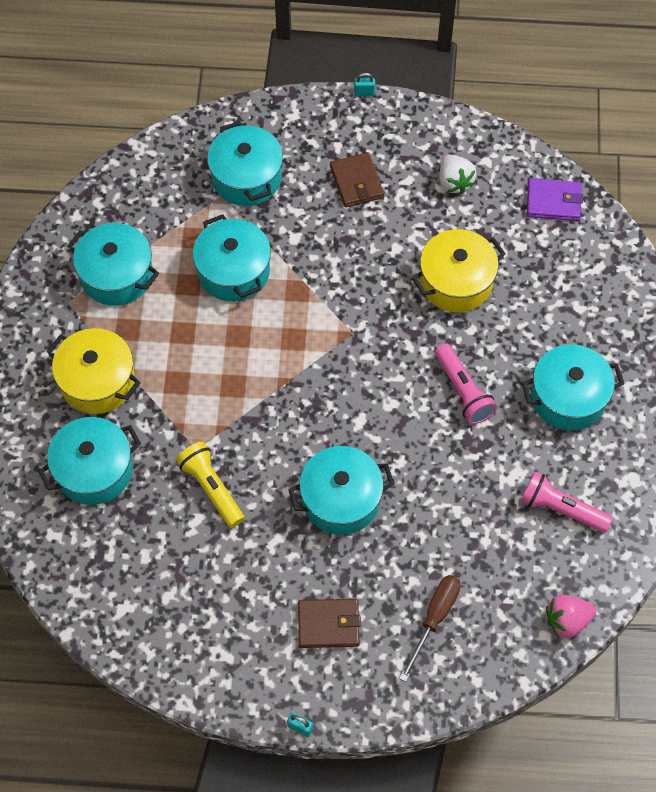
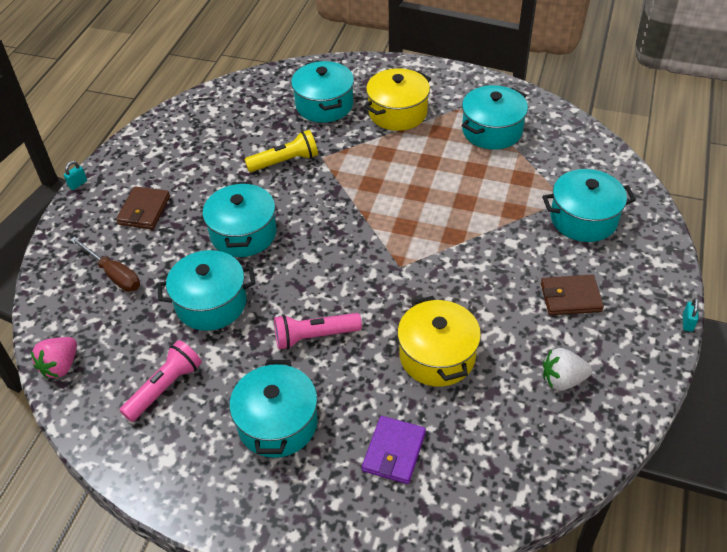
camera: 105 degrees right, 15 degrees down
turquoise pot [193,214,271,302] -> turquoise pot moved to [157,250,255,331]
purple wallet [527,178,583,221] -> purple wallet moved to [362,416,426,484]
pink strawberry [546,595,596,638] -> pink strawberry turned 150 degrees counterclockwise [31,337,77,378]

